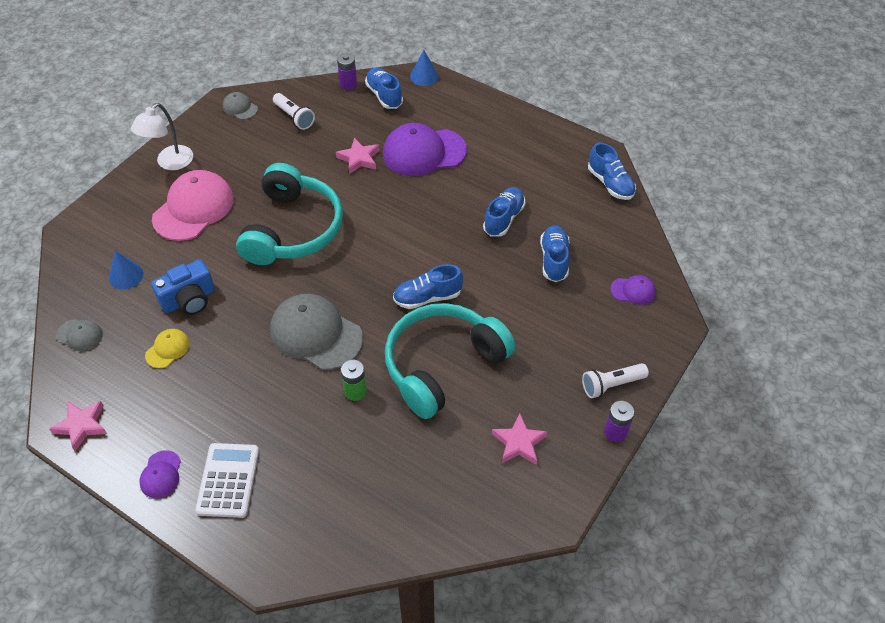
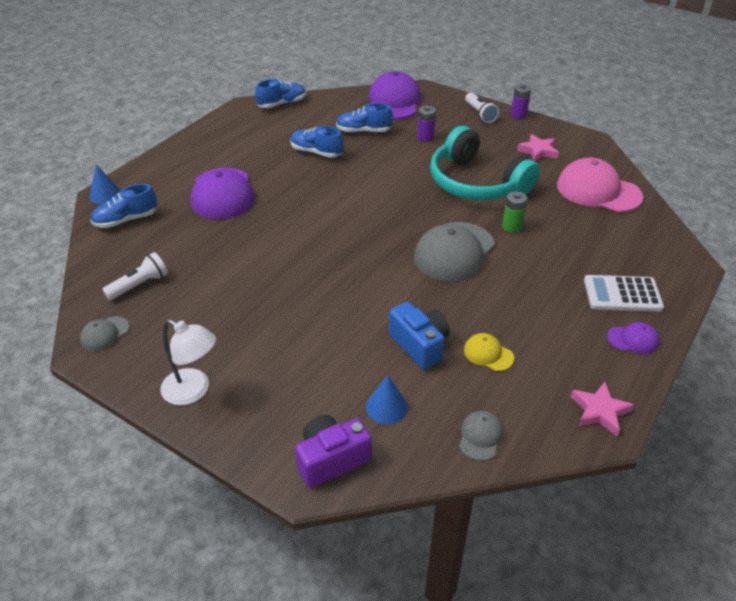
camera: 90 degrees left, 10 degrees down
pink cap [152,170,234,241] -> pink cap moved to [557,157,643,212]
turquoise headphones [236,163,343,265] -> none
pink star [336,138,379,174] -> none
purple battery [337,53,357,90] -> purple battery moved to [417,106,436,142]
blue shoe [393,264,463,309] -> none
purple cap [610,275,656,305] -> purple cap [368,71,421,119], size x2.11
none -> purple camera [295,415,371,488]

